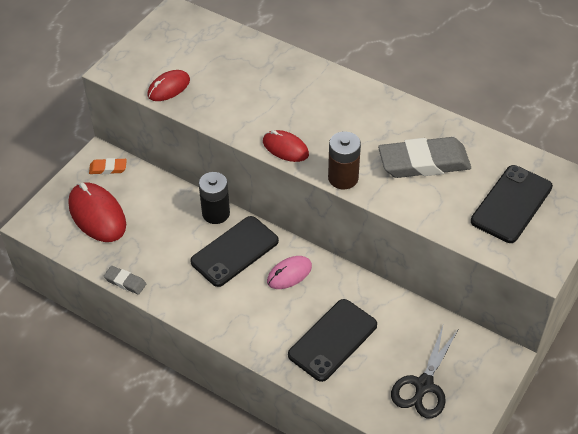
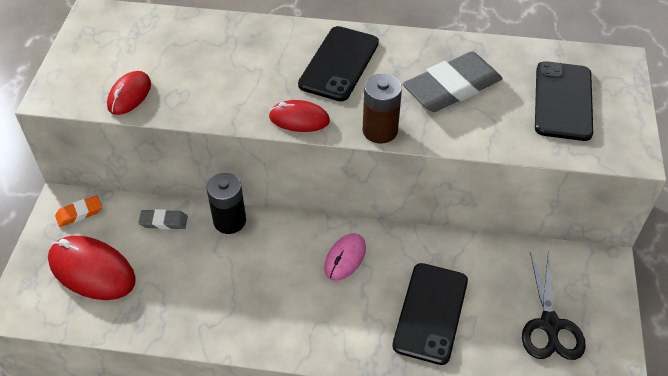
camera: 25 degrees left, 0 degrees up
grey eraser [104,266,146,295] -> grey eraser moved to [138,209,188,229]
black phone [190,216,279,287] -> black phone moved to [298,26,379,101]

